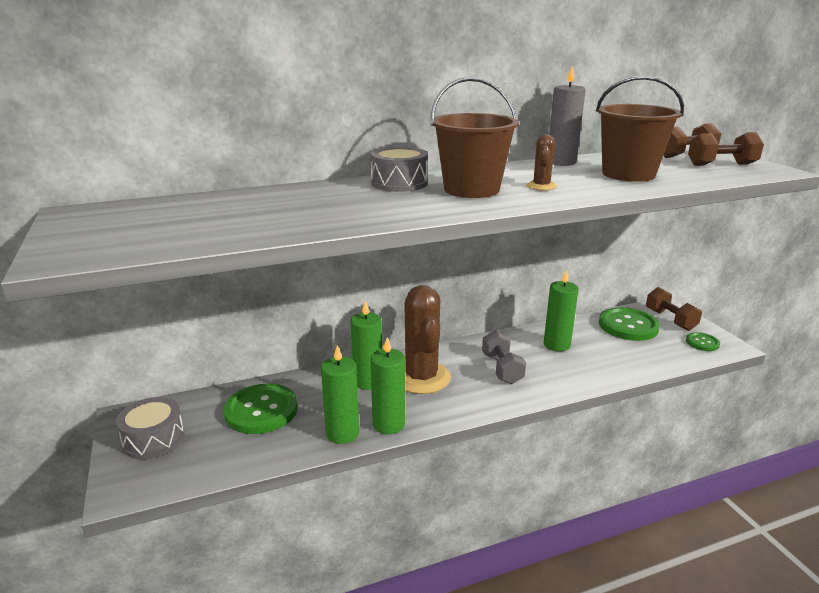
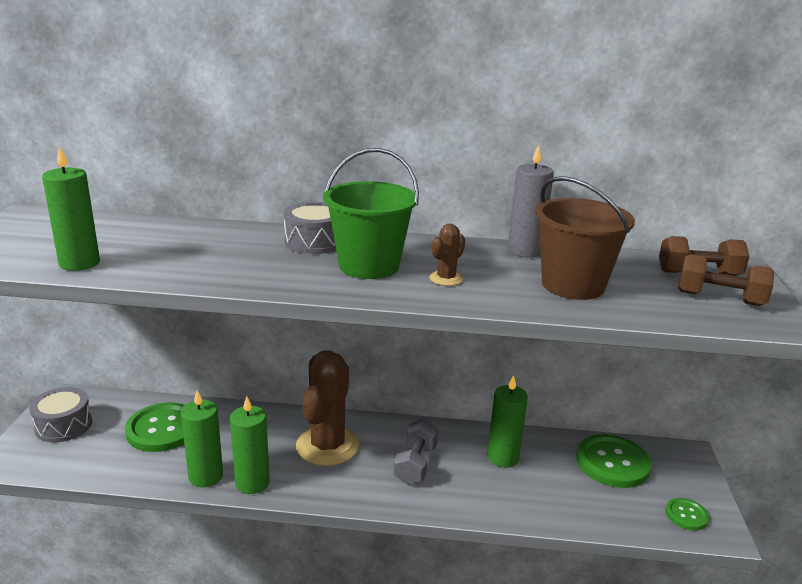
camera: 25 degrees right, 0 degrees up
green candle [350,301,382,390] -> green candle moved to [42,146,100,271]
brown bucket [431,77,519,198] -> green bucket [323,148,419,279]
brown dumbbell [646,287,702,331] -> none

